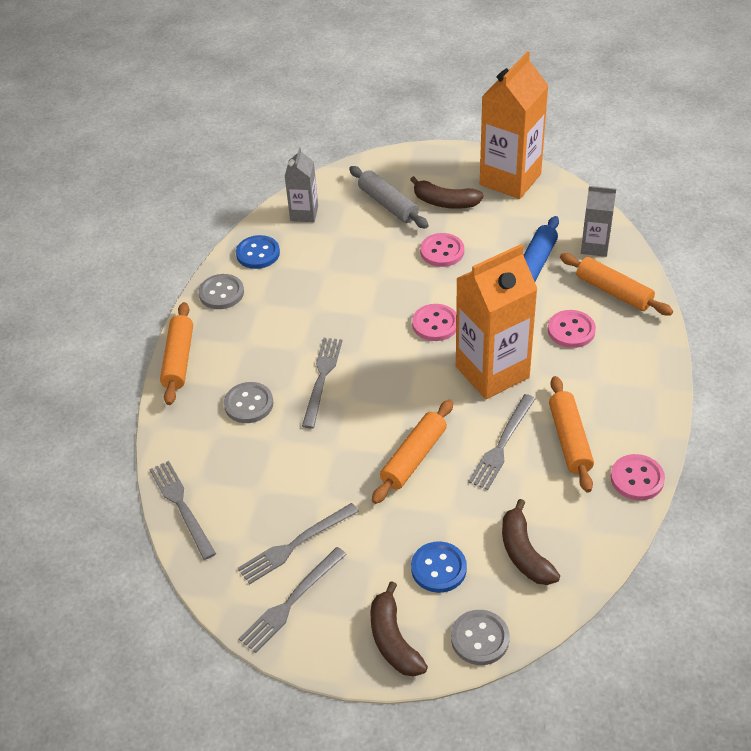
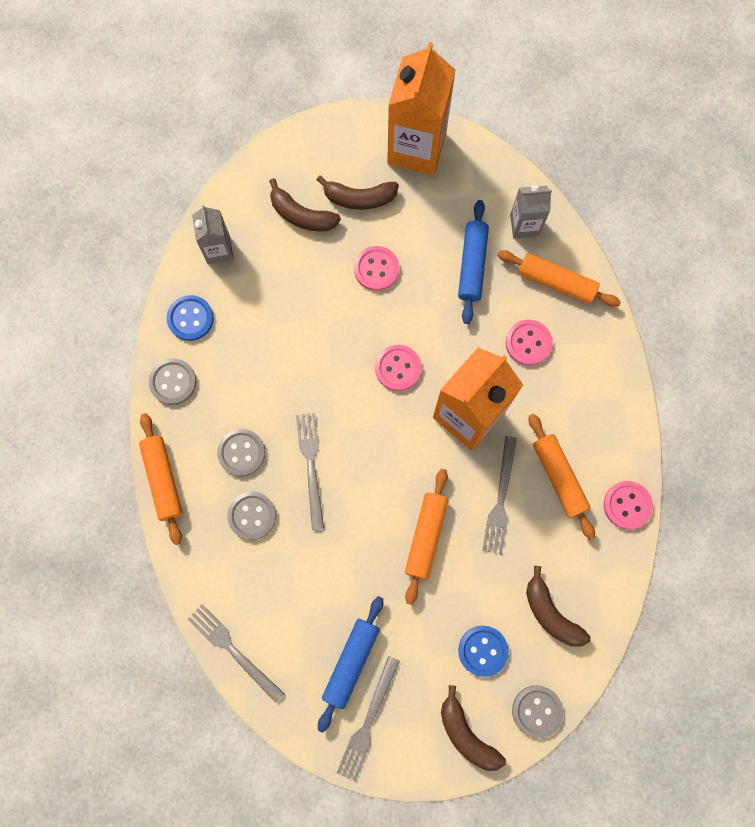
camera: 20 degrees left, 30 degrees up
grey fork [238,503,359,584] -> blue rolling pin [318,596,383,733]
grey rolling pin [349,166,429,229] -> brown banana [269,178,341,232]
none -> grey button [217,429,265,476]

